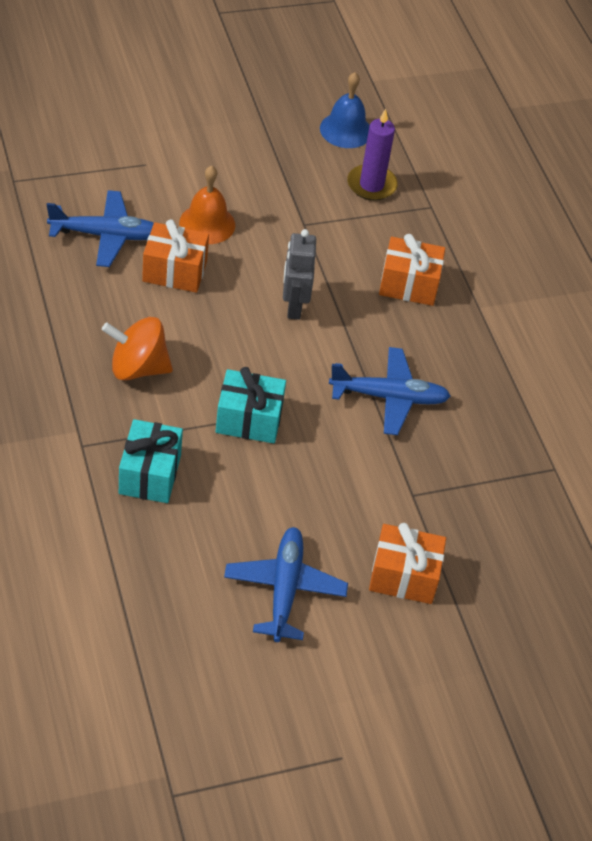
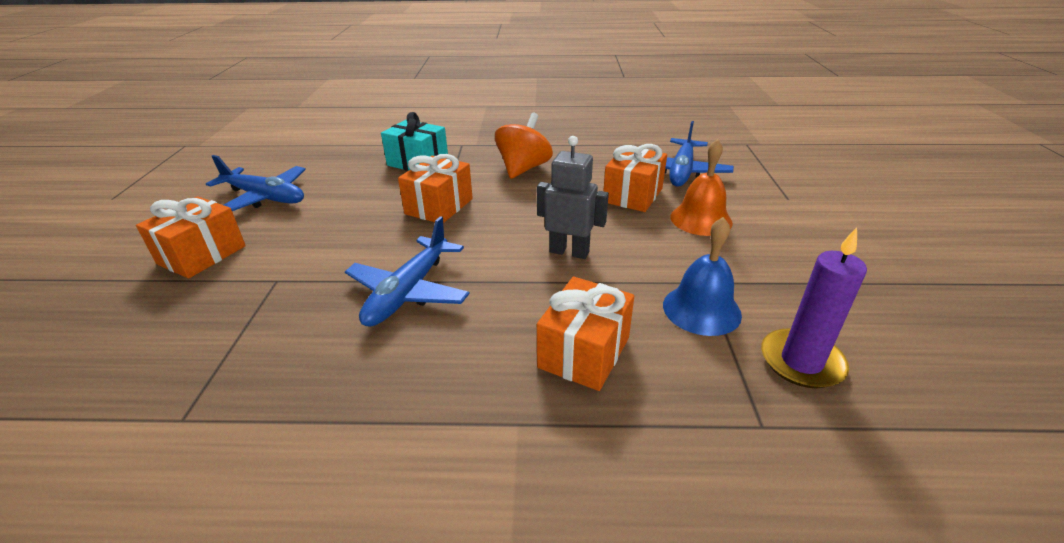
camera: 115 degrees right, 15 degrees down
turquoise gift [216,367,286,443] -> orange gift [398,154,473,223]
blue bell [320,72,370,148] -> blue bell moved to [663,217,742,336]

